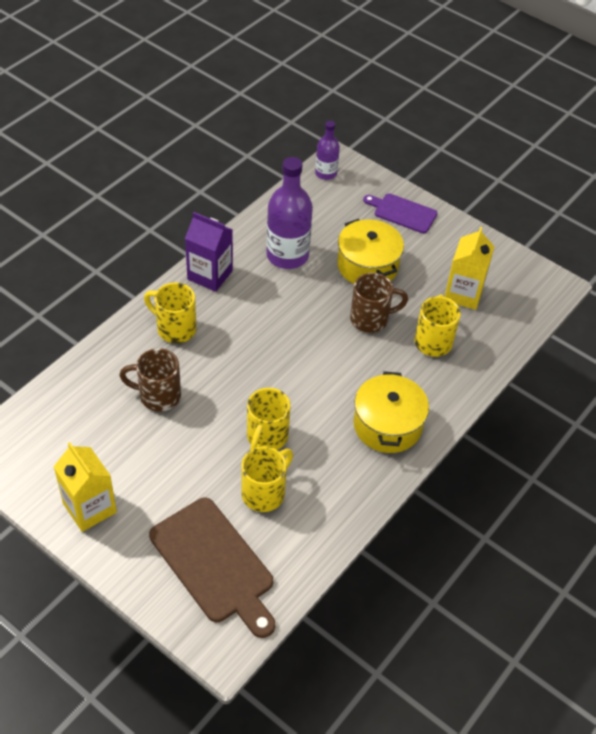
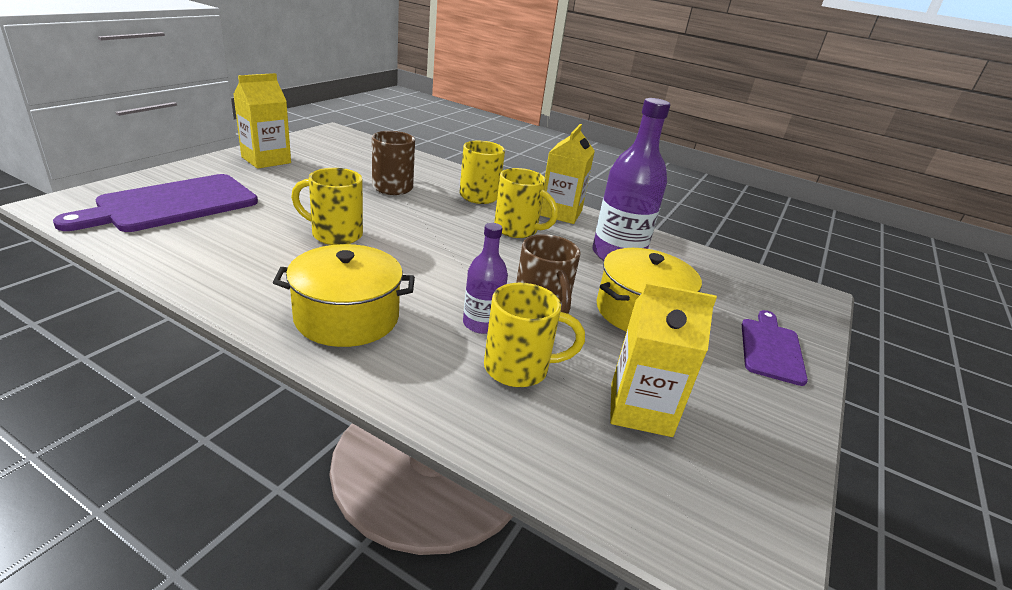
camera: 80 degrees right, 20 degrees down
brown cutting board [149,498,275,638] -> purple cutting board [53,174,258,232]
purple carton [185,212,233,292] -> yellow carton [540,124,595,224]
yellow mug [241,446,293,512] -> yellow mug moved to [494,168,558,238]
purple bottle [315,121,340,180] -> purple bottle moved to [463,223,508,334]

